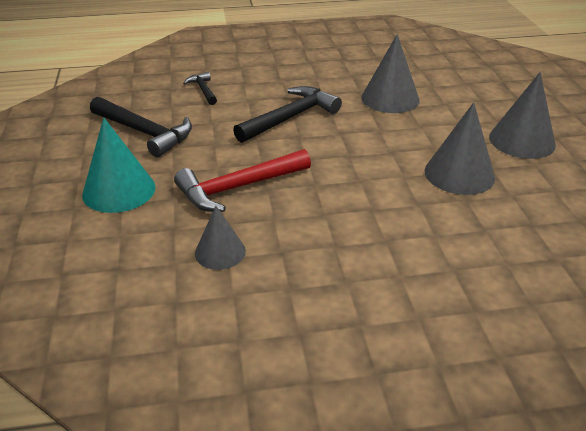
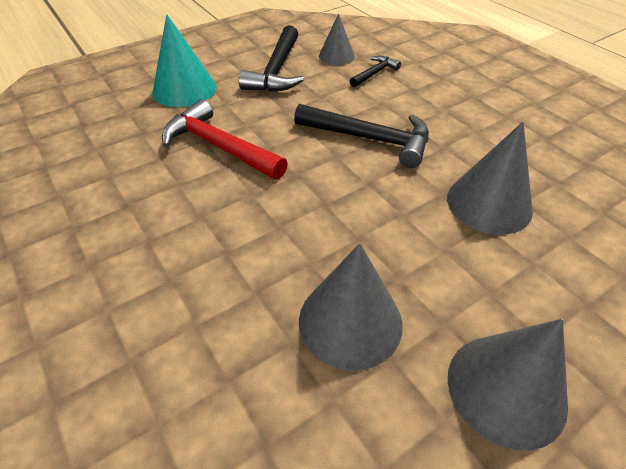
camera: 65 degrees right, 10 degrees up
grey cone [195,206,246,270] -> grey cone moved to [319,13,355,65]

